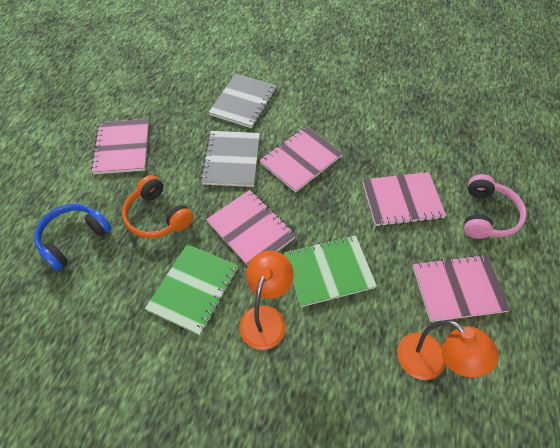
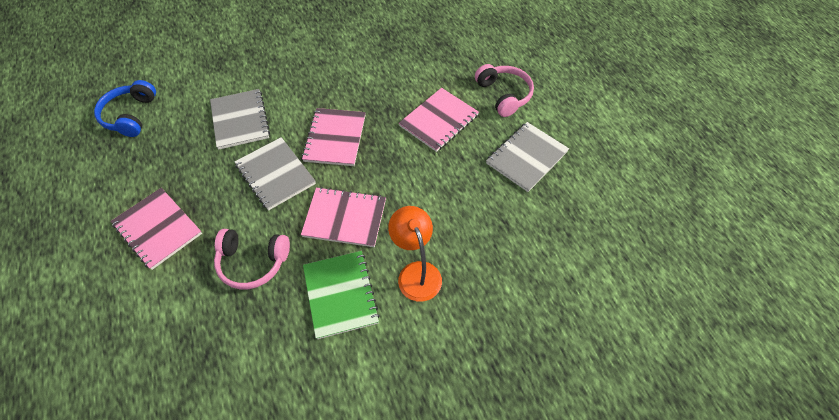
camera: 40 degrees left, 0 degrees up
blue headphones [34,204,112,271] -> blue headphones moved to [94,80,156,137]
orange headphones [122,175,193,238] -> pink headphones [214,229,290,289]
green notebook [284,235,377,307] -> none
orange lamp [397,320,499,380] -> none
pink notebook [413,254,510,322] -> grey notebook [486,122,569,192]

